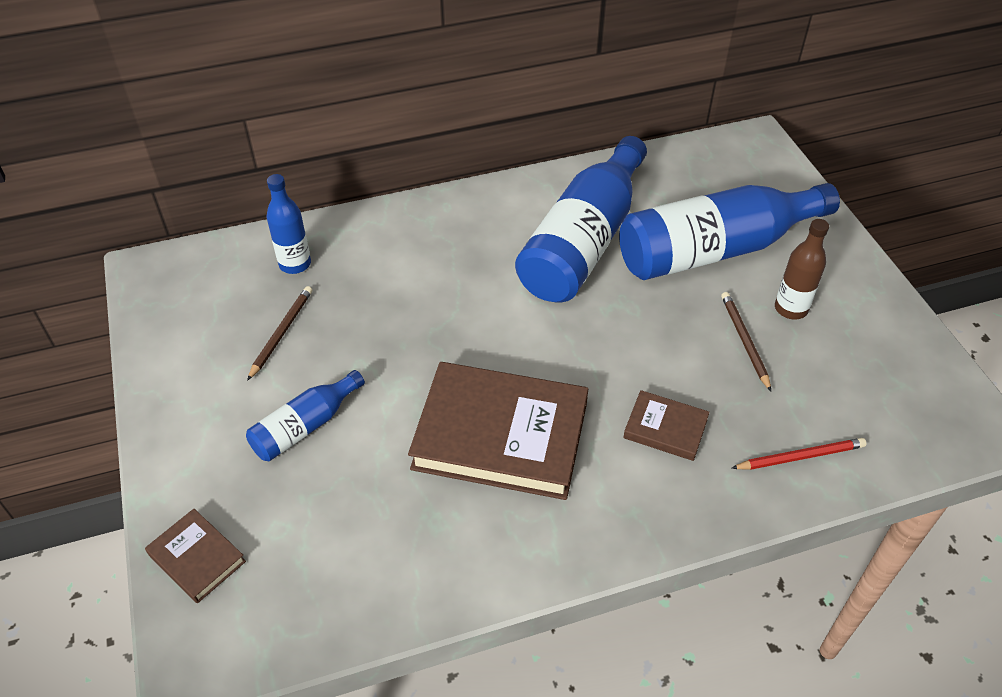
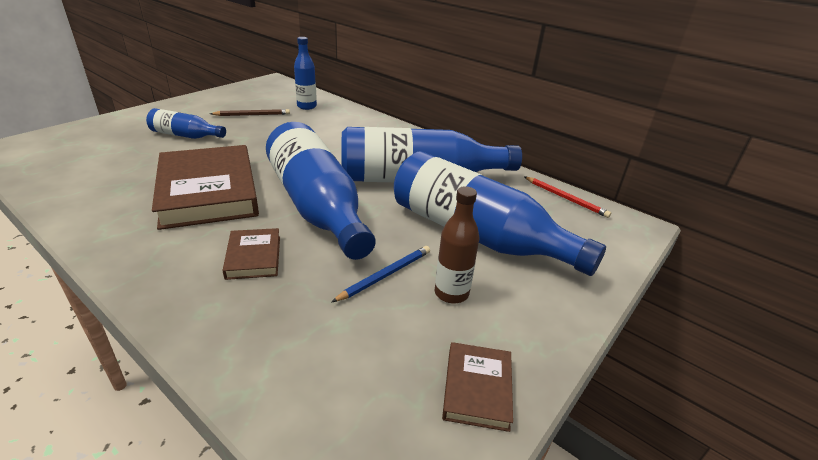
camera: 55 degrees right, 15 degrees down
brown book [145,509,246,603] -> brown book moved to [442,342,513,432]
brown pencil [721,292,771,391] -> blue pencil [331,246,430,303]
red pencil [731,438,866,470] -> red pencil moved to [524,176,611,218]
none -> blue bottle [266,122,375,260]

